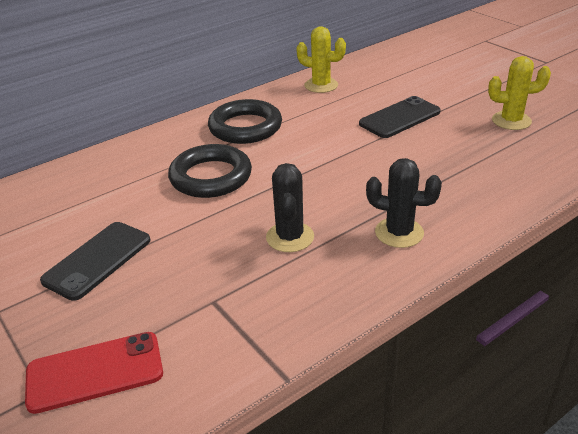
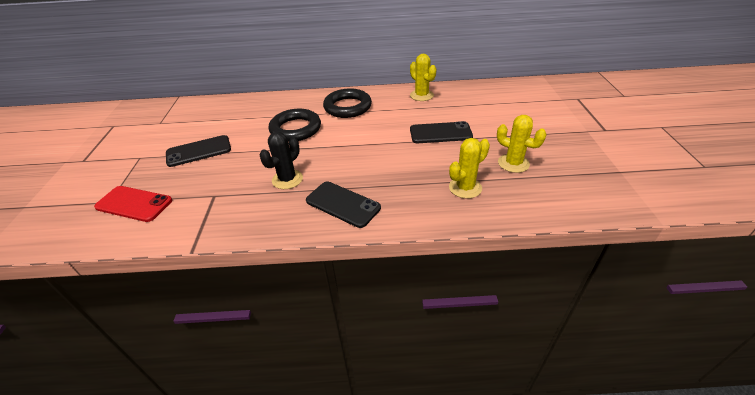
camera: 35 degrees right, 5 degrees up
black cactus [366,158,442,248] -> black phone [306,181,381,228]
none -> yellow cactus [449,138,490,198]

